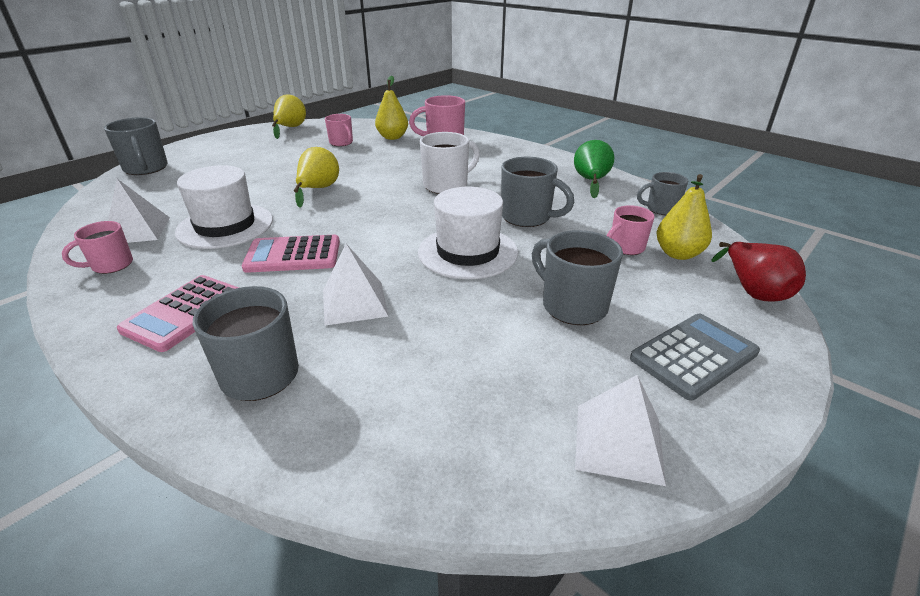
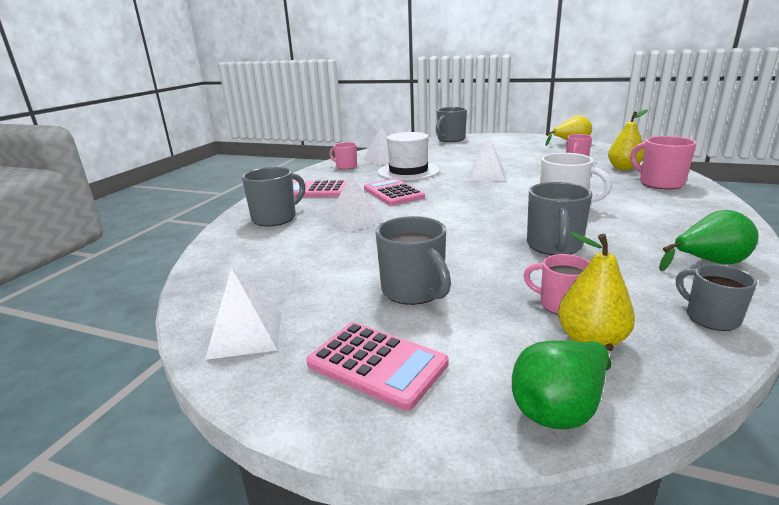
camera: 70 degrees right, 10 degrees down
yellow pear [294,147,339,208] -> white pyramid [469,137,505,181]
white hat [418,187,518,279] -> none
grey mug [532,230,623,325] -> grey mug turned 120 degrees clockwise [375,216,451,305]
grey calculator [630,314,760,401] -> pink calculator [306,322,448,411]
red pear [711,242,806,301] -> green pear [512,341,614,429]

